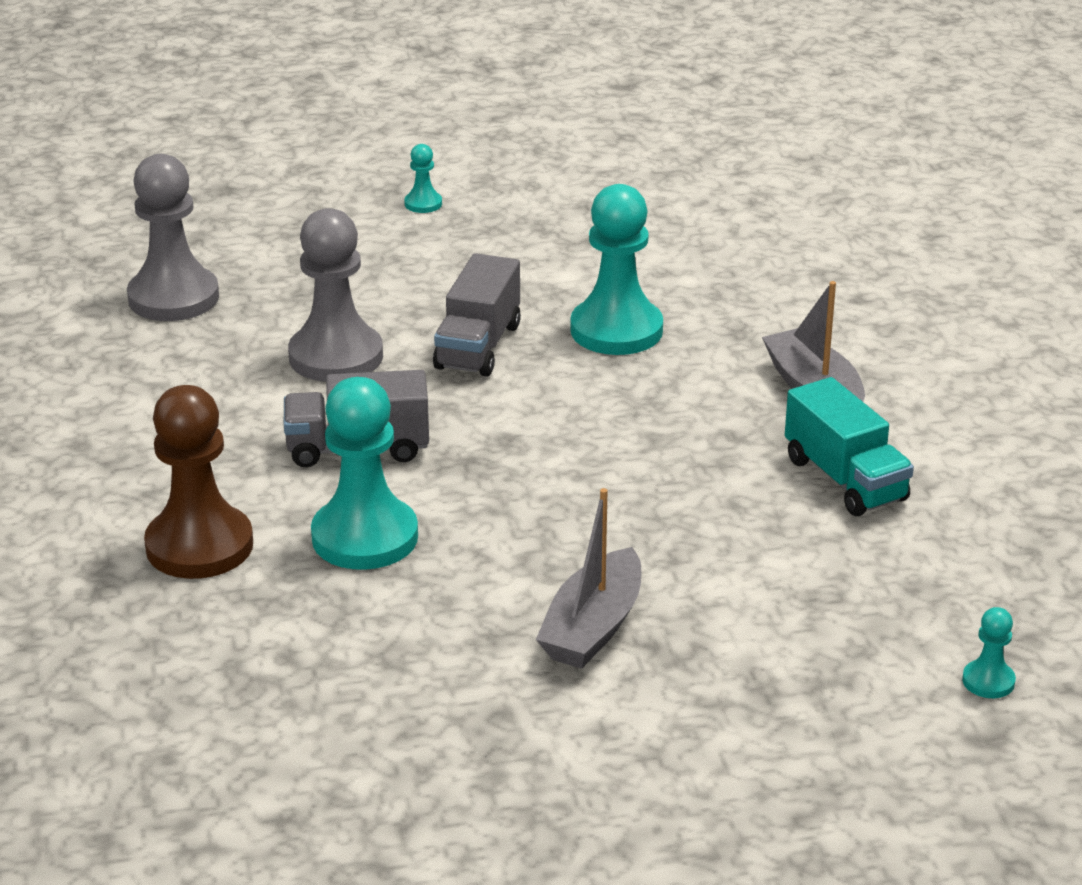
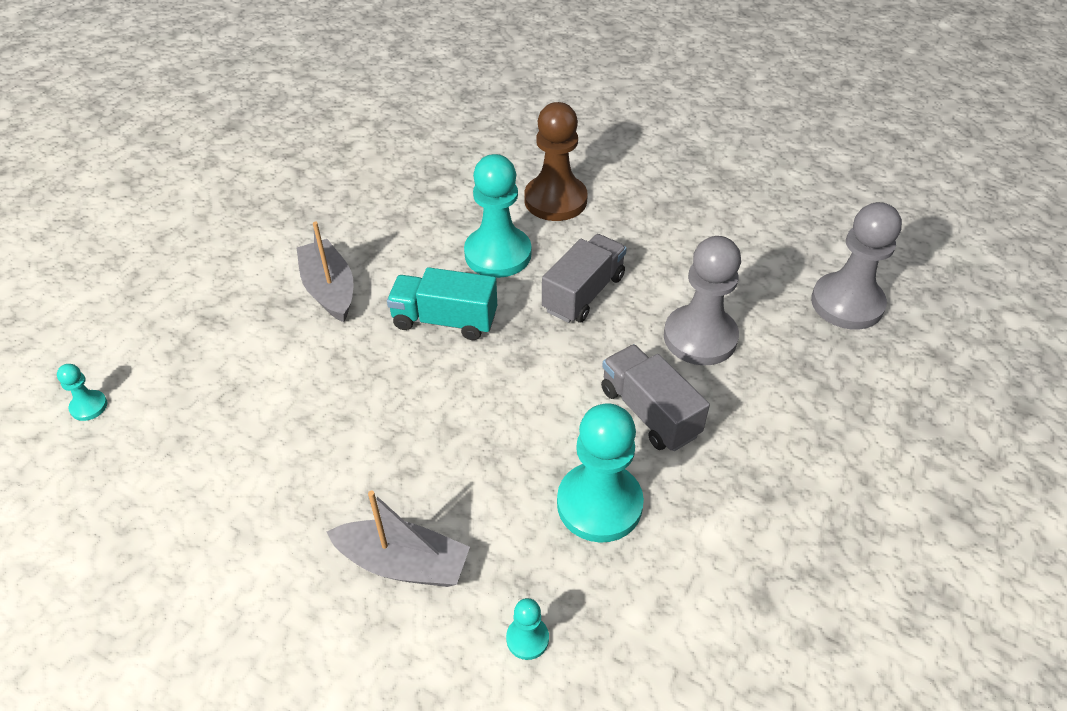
camera: 130 degrees right, 15 degrees up
turquoise pawn [404,144,442,213] -> turquoise pawn moved to [506,598,549,660]
turquoise truck [785,377,914,516] -> turquoise truck moved to [387,267,497,340]

